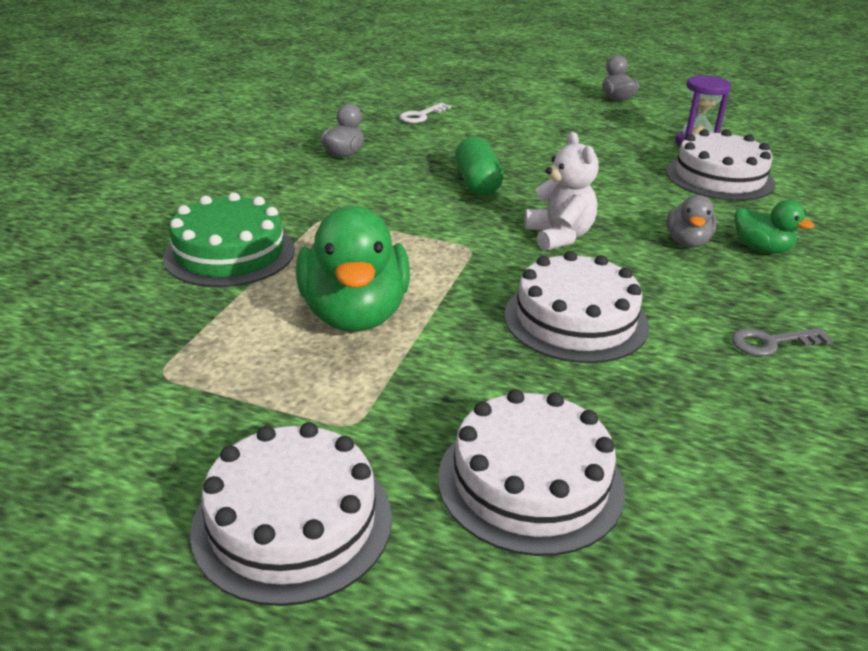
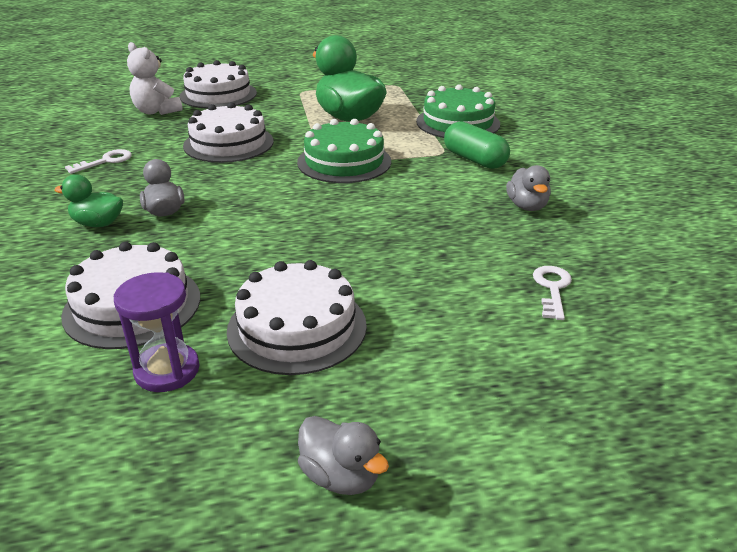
camera: 150 degrees right, 0 degrees up
white cake [190,422,392,606] -> white cake moved to [227,260,367,375]
green capsule [455,136,504,196] -> green capsule moved to [444,121,510,169]
white teddy bear [525,132,599,251] -> white teddy bear moved to [127,42,182,115]
grey key [731,328,833,356] -> white key [65,149,132,174]
none -> green cake [297,119,391,183]

